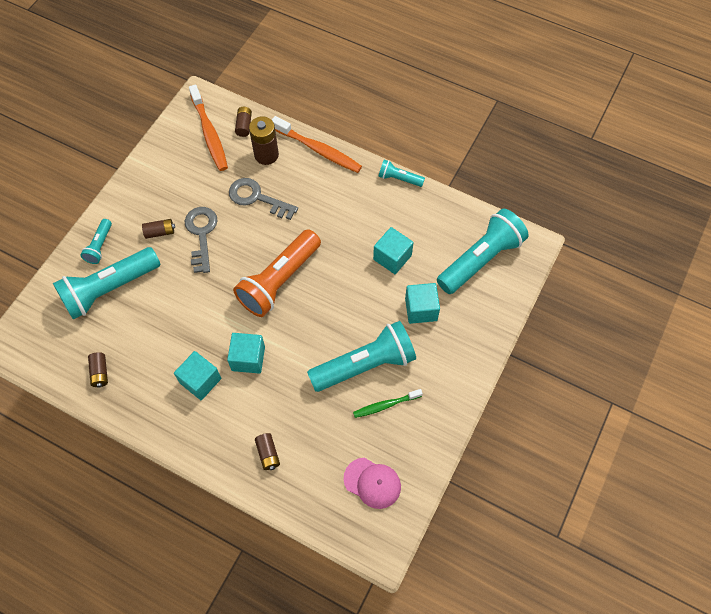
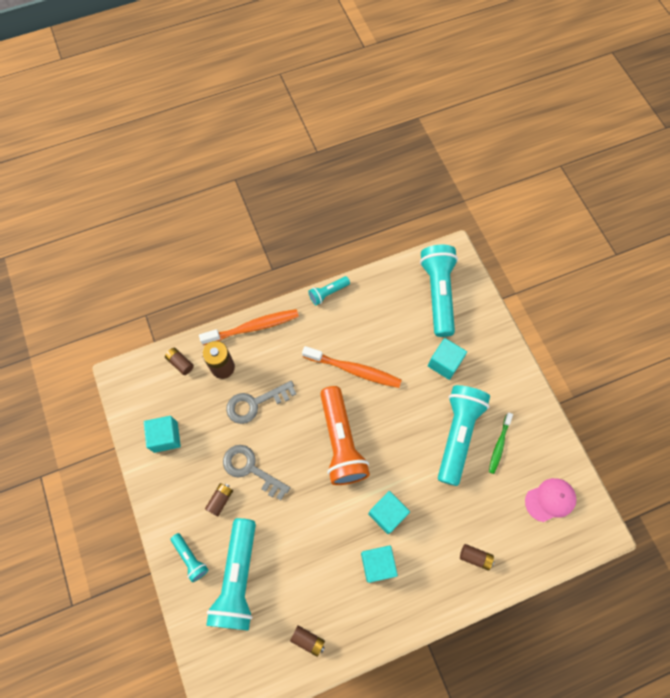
camera: 50 degrees left, 5 degrees up
orange toothbrush [189,85,228,171] -> orange toothbrush moved to [302,346,402,388]
turquoise cube [373,227,414,274] -> turquoise cube moved to [144,416,181,453]

